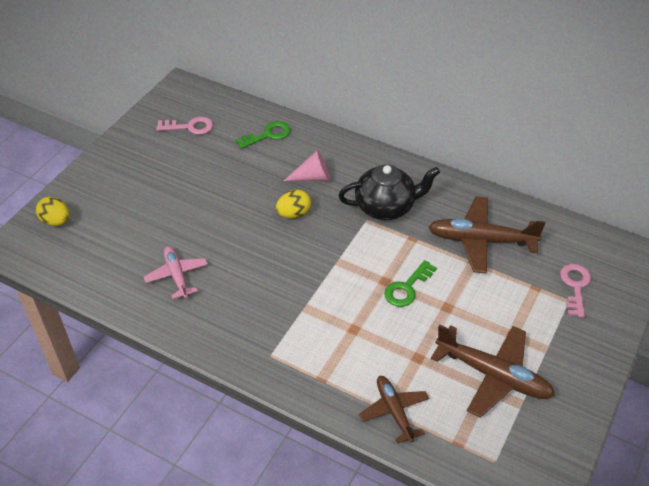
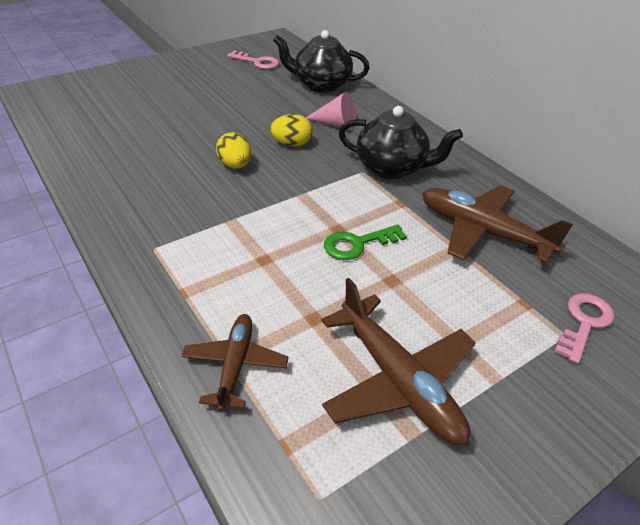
camera: 25 degrees right, 5 degrees down
yellow egg [36,197,70,226] -> yellow egg moved to [216,132,251,169]
pink plane [144,246,208,299] -> none
green key [236,121,291,149] -> black teapot [273,30,370,93]

